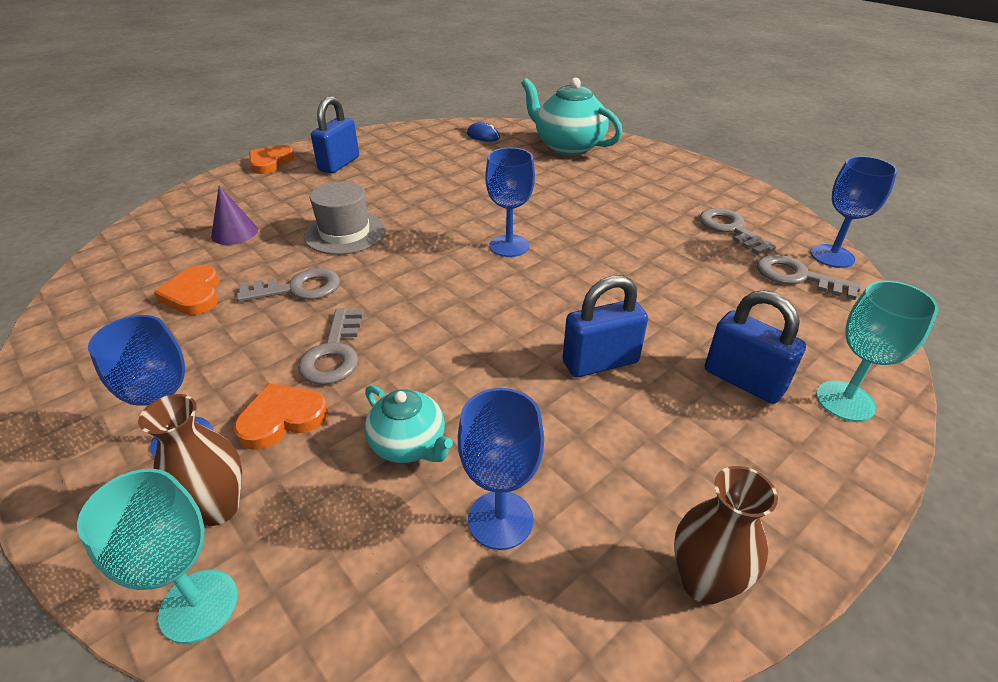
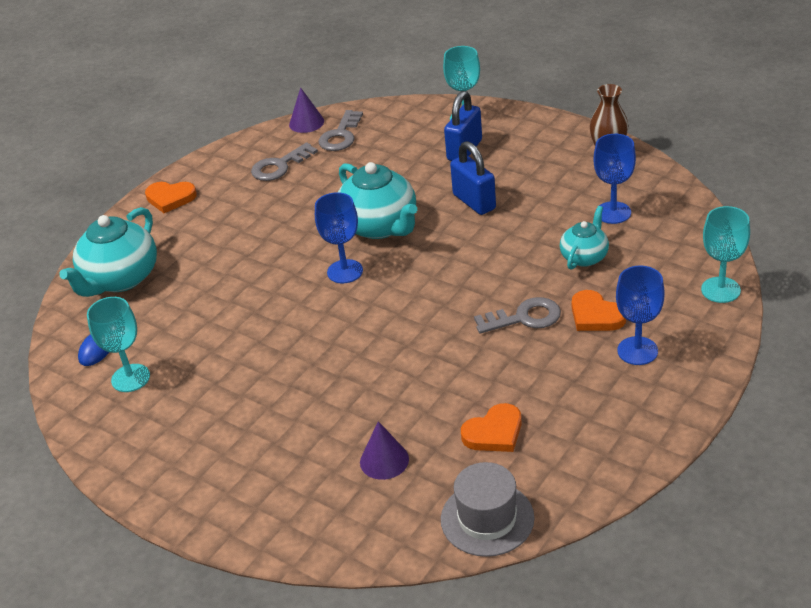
camera: 100 degrees left, 0 degrees up
brown vase [138,394,242,526] -> none
grey key [237,268,340,302] -> none
orange heart [249,145,295,174] -> orange heart moved to [145,182,197,213]
grey hat [304,181,385,255] -> grey hat moved to [441,462,535,557]
blue padlock [311,96,359,173] -> none
blue goblet [811,156,897,268] -> purple cone [289,87,324,133]
none -> turquoise goblet [87,297,150,392]
none -> turquoise teapot [338,162,417,239]

